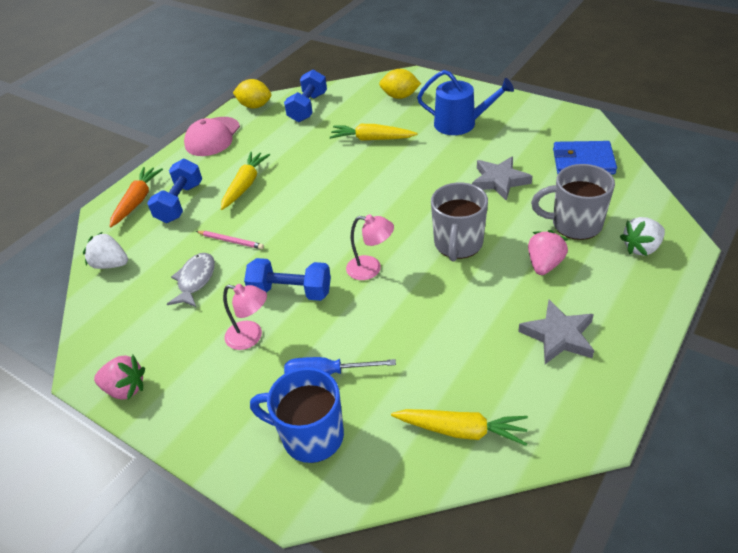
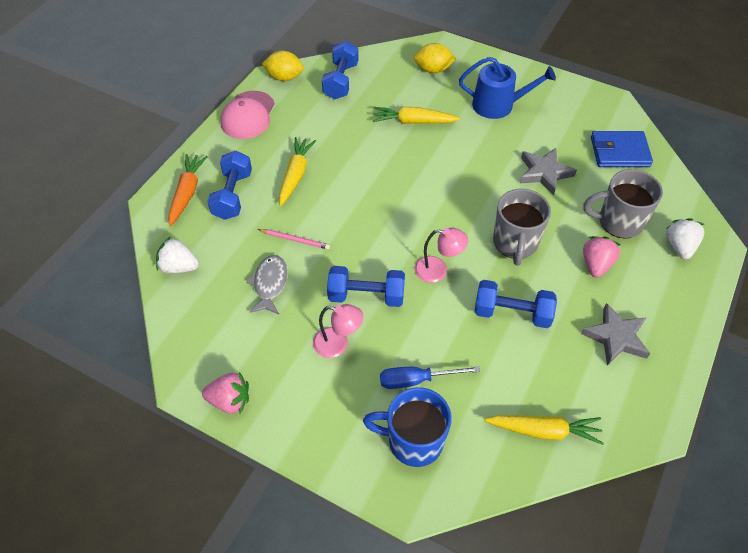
camera: 10 degrees left, 10 degrees up
white strawberry [620,217,665,256] -> white strawberry turned 135 degrees clockwise [666,218,705,260]
none -> blue dumbbell [474,280,557,328]

